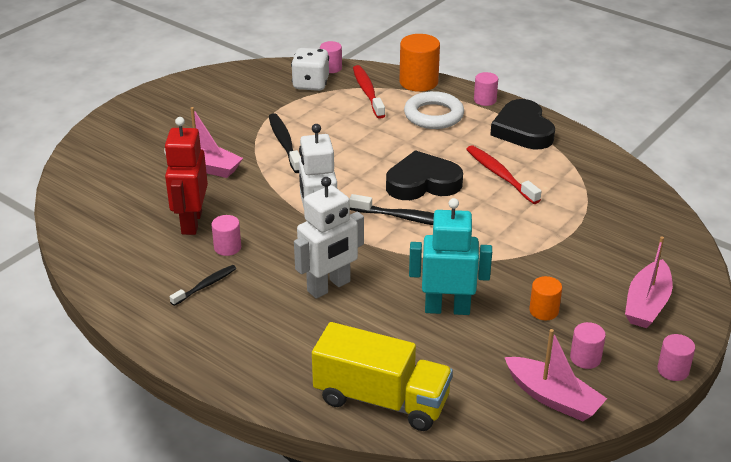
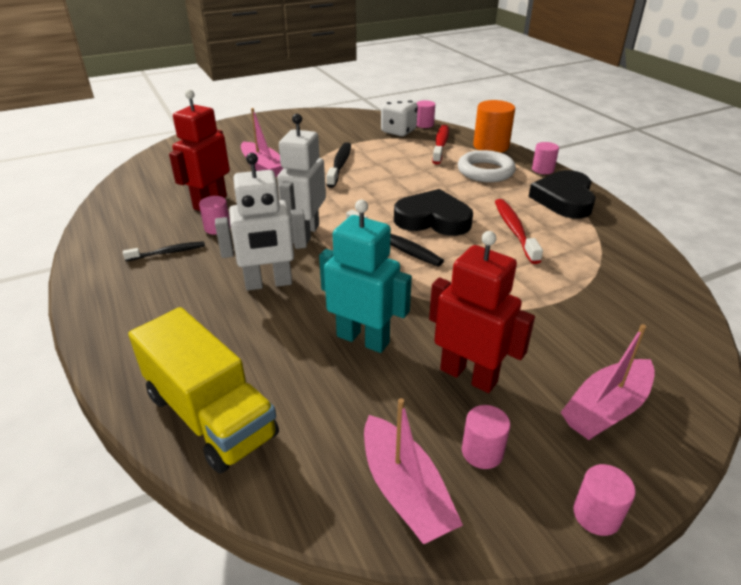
camera: 25 degrees right, 0 degrees up
orange cylinder [529,276,562,320] -> red robot [429,231,535,393]

